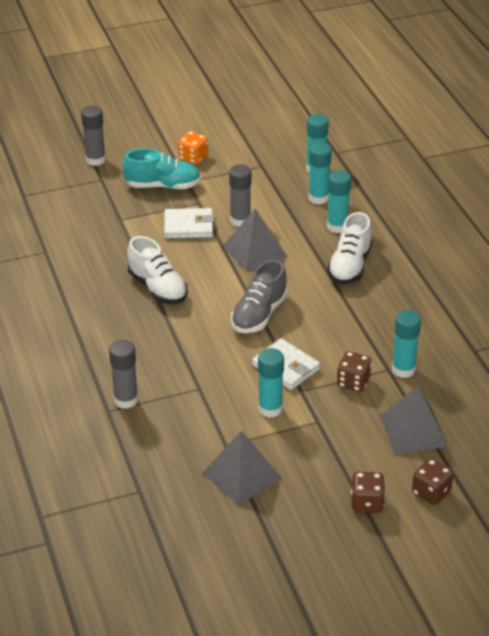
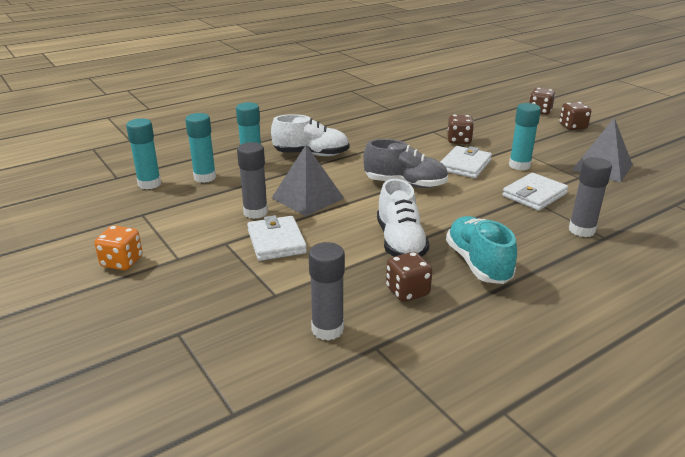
camera: 105 degrees left, 10 degrees down
grey glue stick [81,106,106,166] -> grey glue stick moved to [309,242,345,341]
turquoise shoe [122,148,201,190] -> turquoise shoe moved to [446,216,517,284]
white shoe [127,236,188,304] -> white shoe turned 135 degrees clockwise [377,179,430,257]
grey pyramid [380,386,448,454] -> none
turquoise glue stick [392,310,421,378] -> none
none -> brown dice [386,252,432,302]
none -> white wallet [502,173,568,210]

